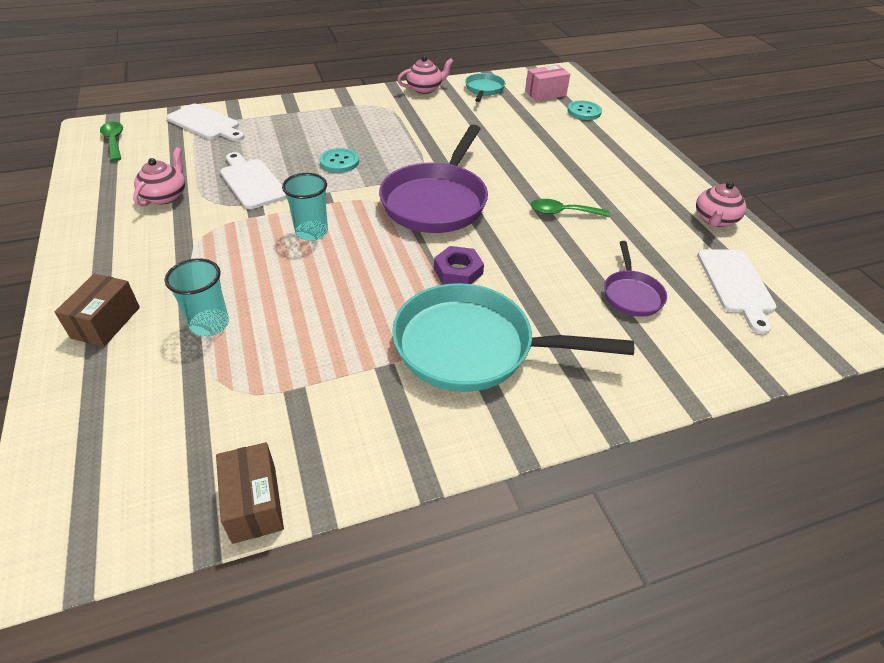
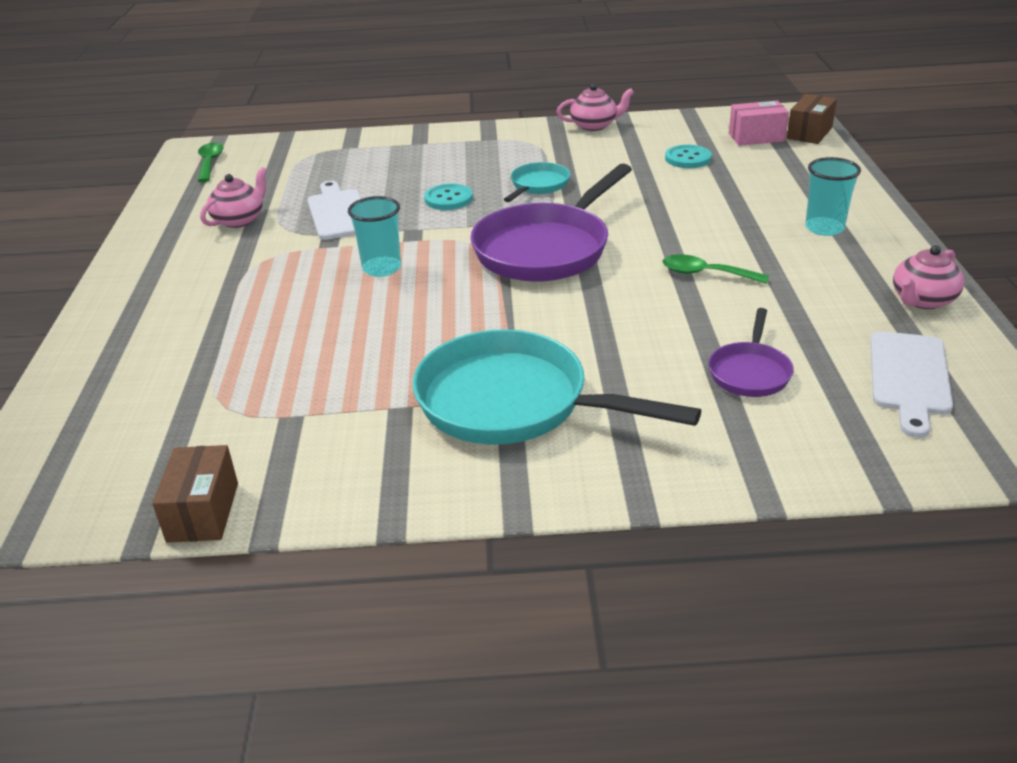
camera: 20 degrees right, 10 degrees down
brown box [55,274,140,347] -> brown box moved to [787,94,837,144]
turquoise cup [165,258,229,337] -> turquoise cup moved to [805,157,861,236]
white cutting board [166,104,244,141] -> none
purple nut [434,246,484,284] -> none
turquoise pan [465,73,505,102] -> turquoise pan moved to [504,162,570,202]
turquoise button [567,101,602,120] -> turquoise button moved to [665,145,712,168]

